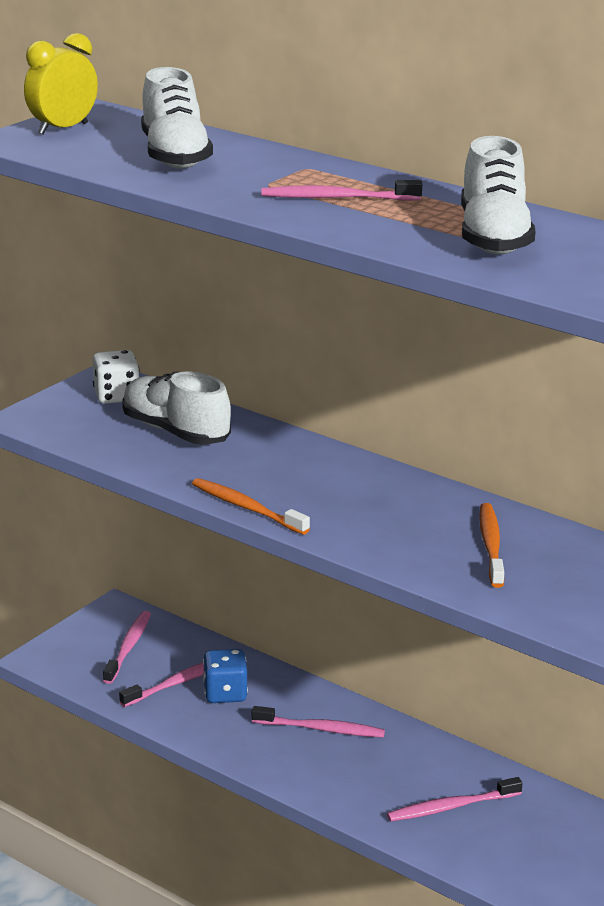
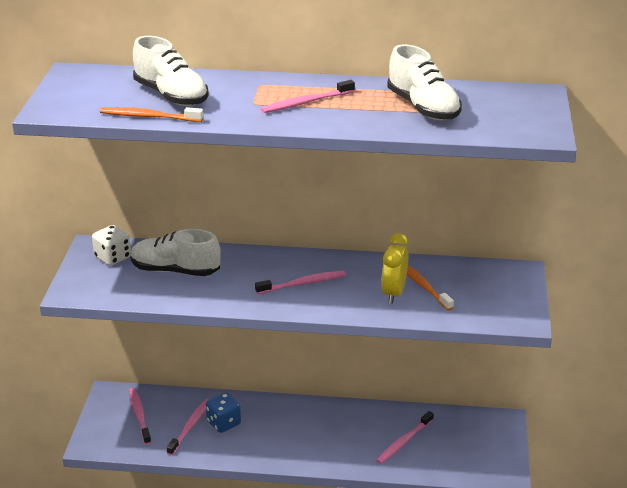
camera: 30 degrees left, 5 degrees up
yellow clock [24,33,98,135] -> yellow clock moved to [382,233,409,304]
orange toothbrush [192,478,310,535] -> orange toothbrush moved to [100,107,203,122]
pink toothbrush [252,706,385,738] -> pink toothbrush moved to [255,271,346,294]

